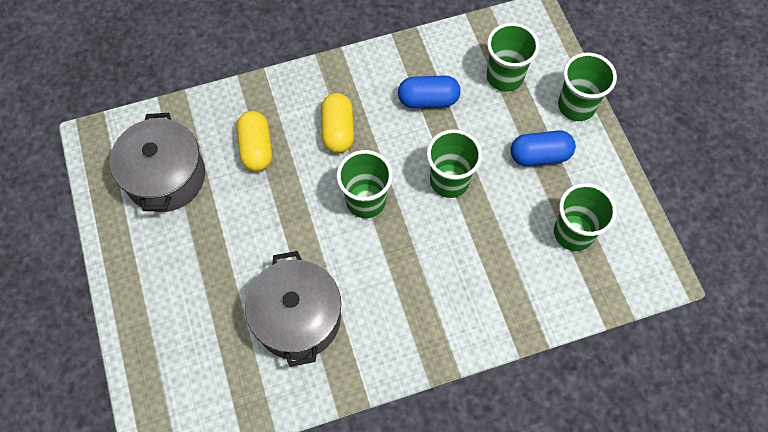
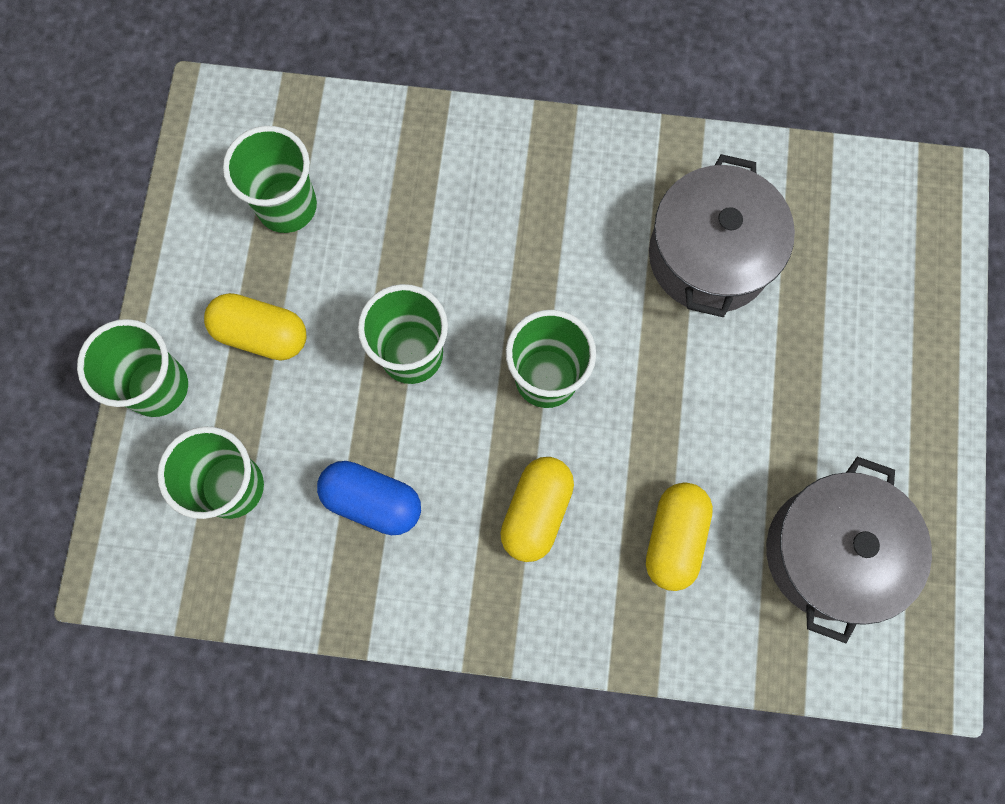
camera: 155 degrees left, 10 degrees up
blue capsule [511,130,576,166] -> yellow capsule [204,293,307,361]

